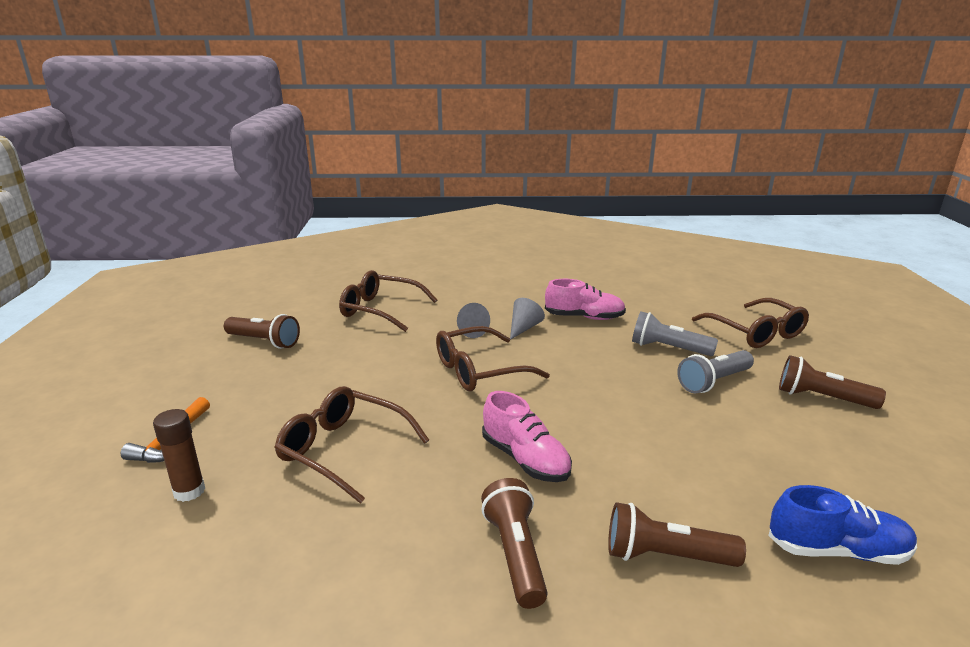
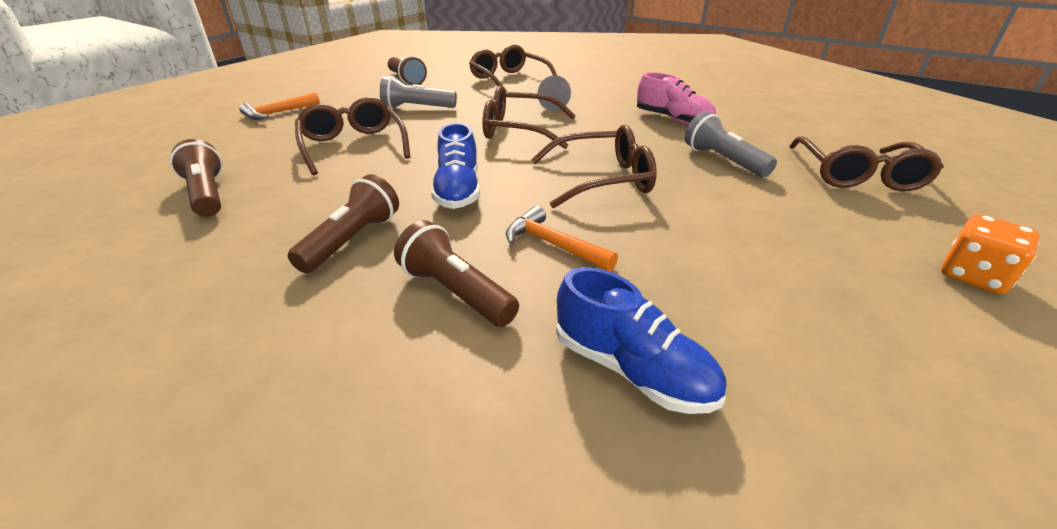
camera: 35 degrees right, 10 degrees up
brown glue stick [153,409,205,502] -> none
pink shoe [482,391,572,482] -> blue shoe [431,123,480,209]
grey cone [510,298,545,340] -> none
grey flashlight [677,350,754,393] -> grey flashlight moved to [380,76,457,109]
brown flashlight [779,355,886,409] -> brown flashlight moved to [170,139,222,217]
none -> orange hammer [506,206,618,272]
none -> brown glasses [531,125,657,209]
none -> orange dice [941,214,1040,294]

